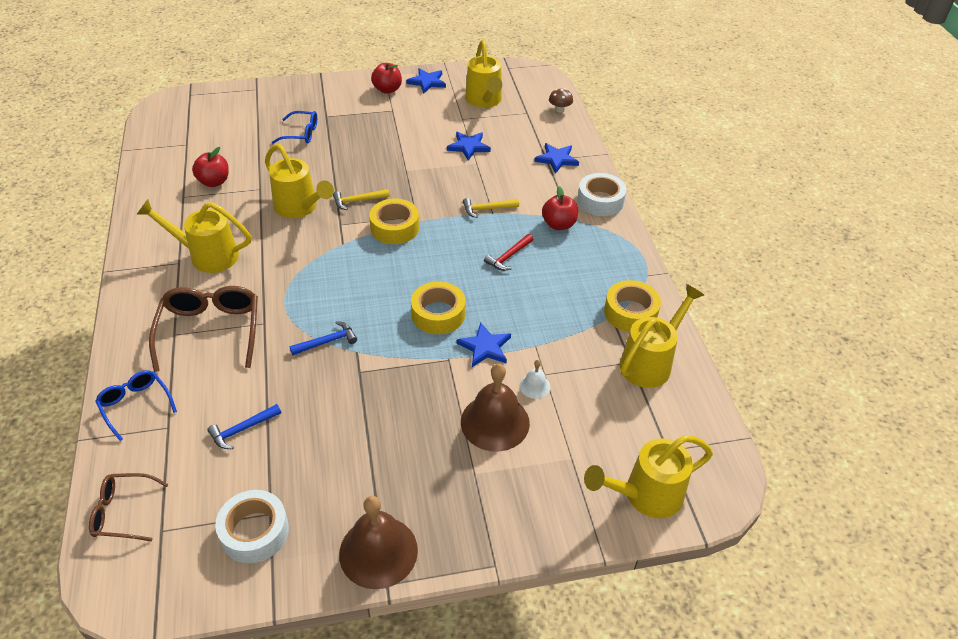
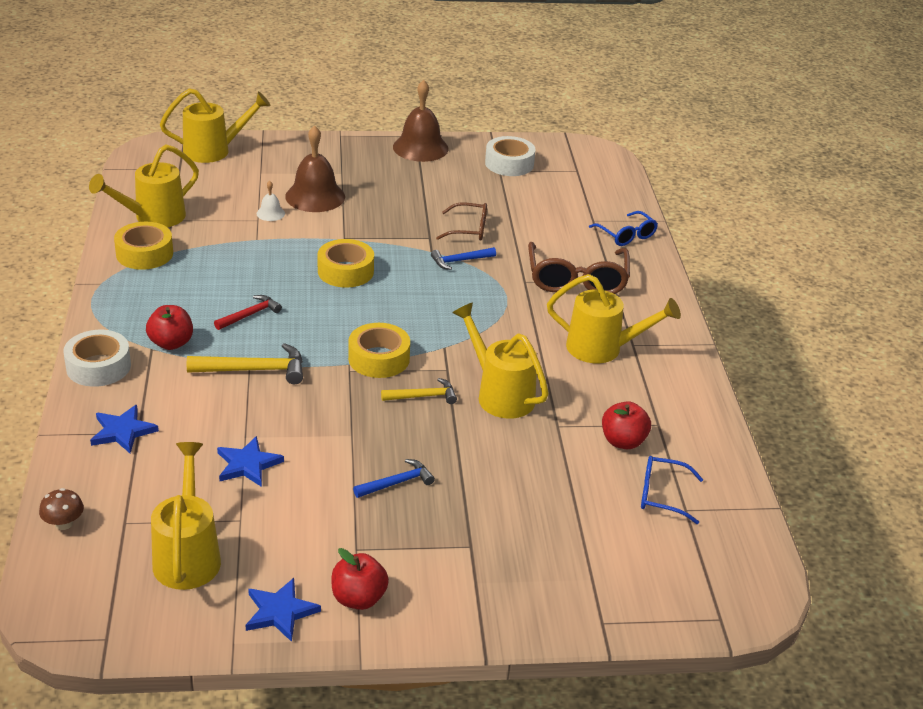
camera: 175 degrees left, 10 degrees down
brown glasses [89,473,168,541] -> brown glasses moved to [436,202,487,241]
blue hammer [207,404,281,449] -> blue hammer moved to [353,459,435,498]
blue glasses [272,111,317,144] -> blue glasses moved to [641,456,703,524]
blue star [456,323,511,367] -> none
yellow hammer [463,198,519,218] -> yellow hammer [187,343,303,385], size x1.58

